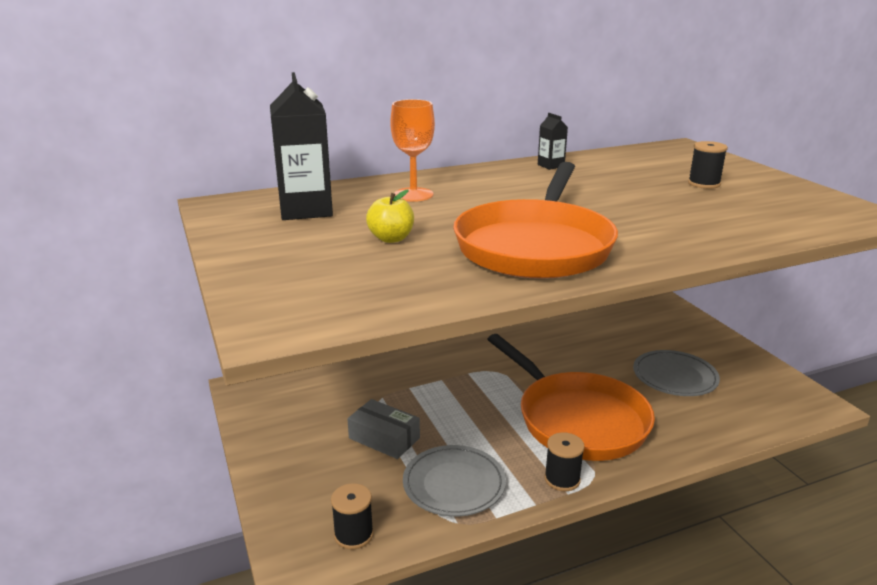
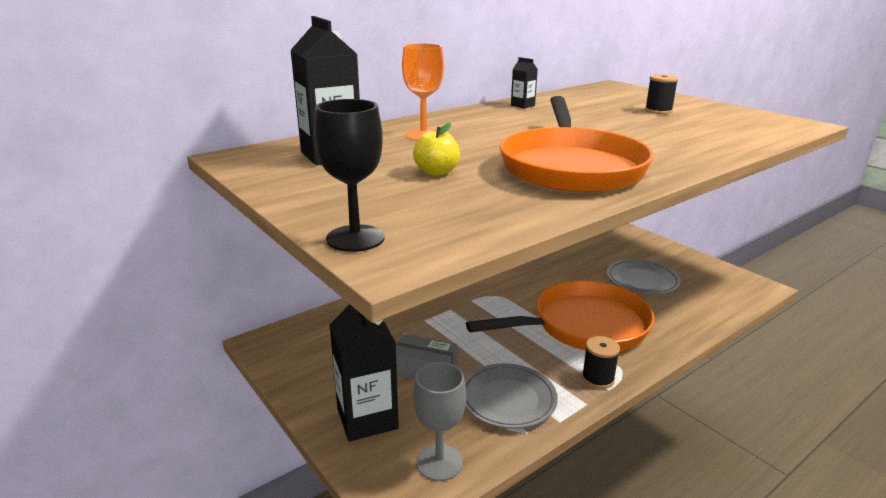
camera: 15 degrees left, 0 degrees up
black spool [331,483,374,549] -> grey goblet [413,362,466,481]
orange pan [487,334,655,461] -> orange pan turned 60 degrees counterclockwise [466,280,654,351]
none -> black goblet [314,99,385,252]
none -> black carton [329,304,399,442]

